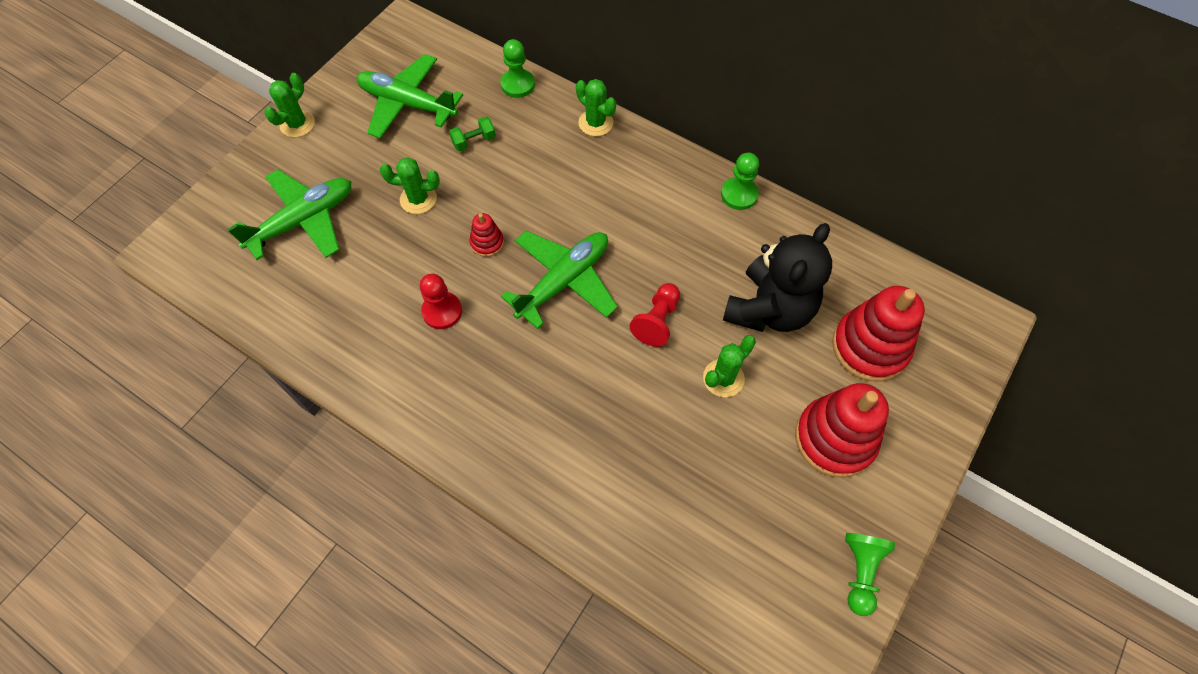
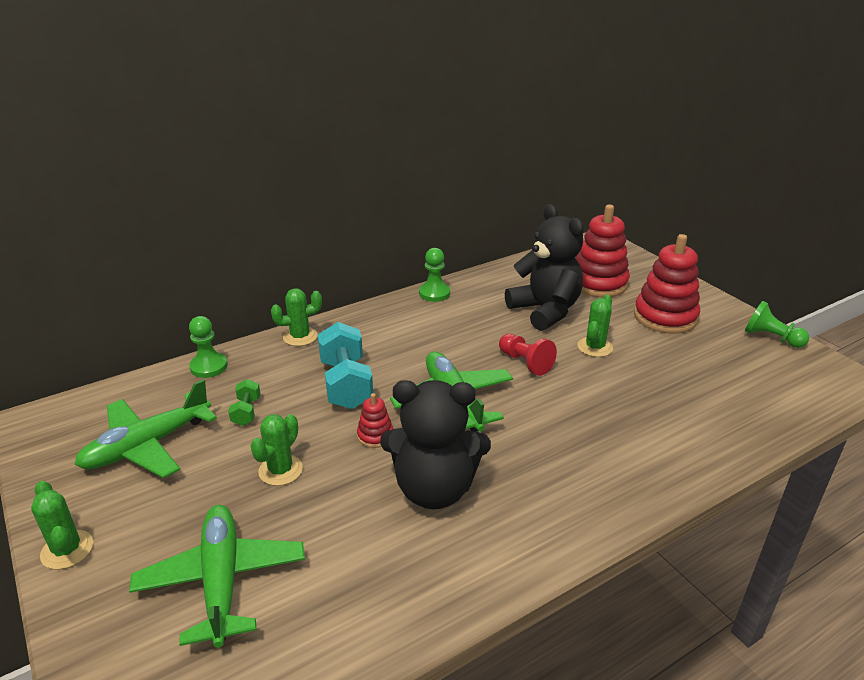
camera: 65 degrees left, 30 degrees down
red pawn [420,274,462,329] -> black teddy bear [380,380,491,509]
green cactus [703,335,756,397] -> green cactus turned 45 degrees clockwise [577,295,613,357]
none -> turquoise dumbbell [318,322,373,409]

